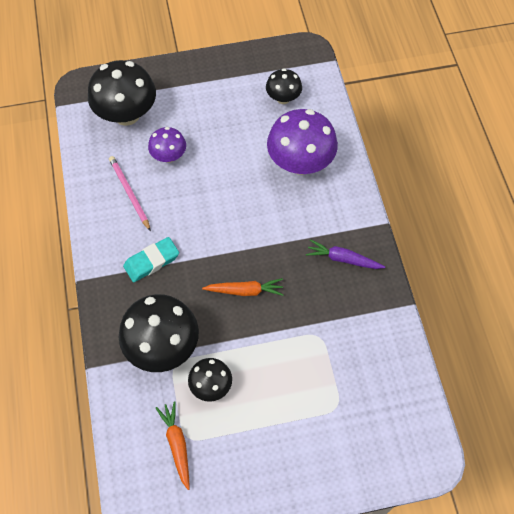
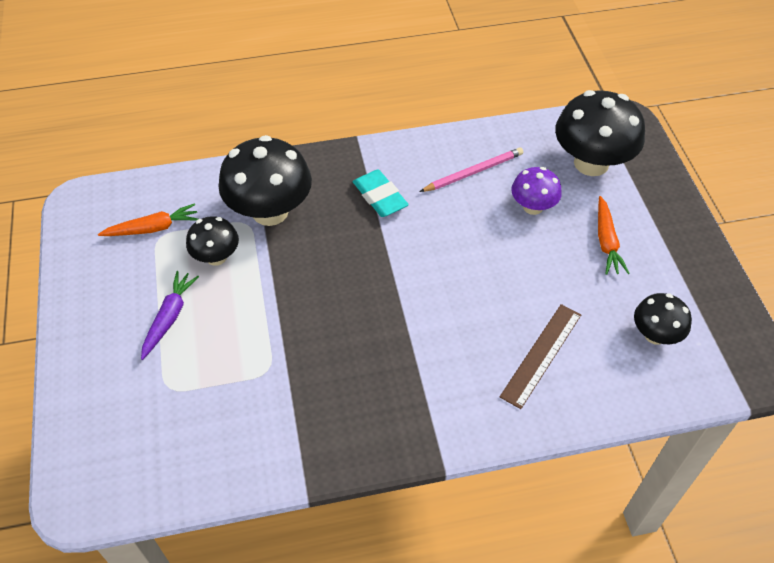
camera: 90 degrees right, 10 degrees down
orange carrot [202,278,284,296] -> orange carrot moved to [598,196,630,275]
purple mushroom [267,109,338,175] -> brown ruler [500,304,581,409]
purple carrot [306,239,385,269] -> purple carrot moved to [141,271,199,360]

